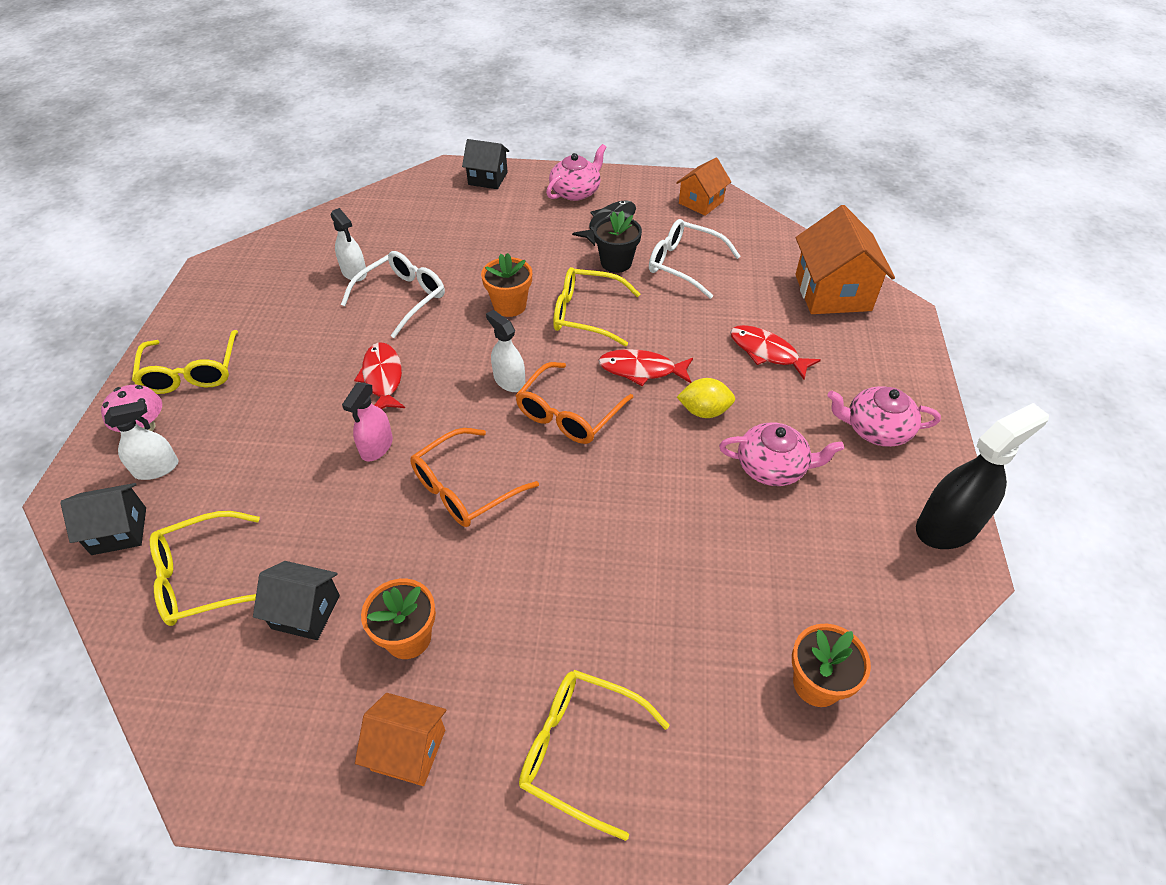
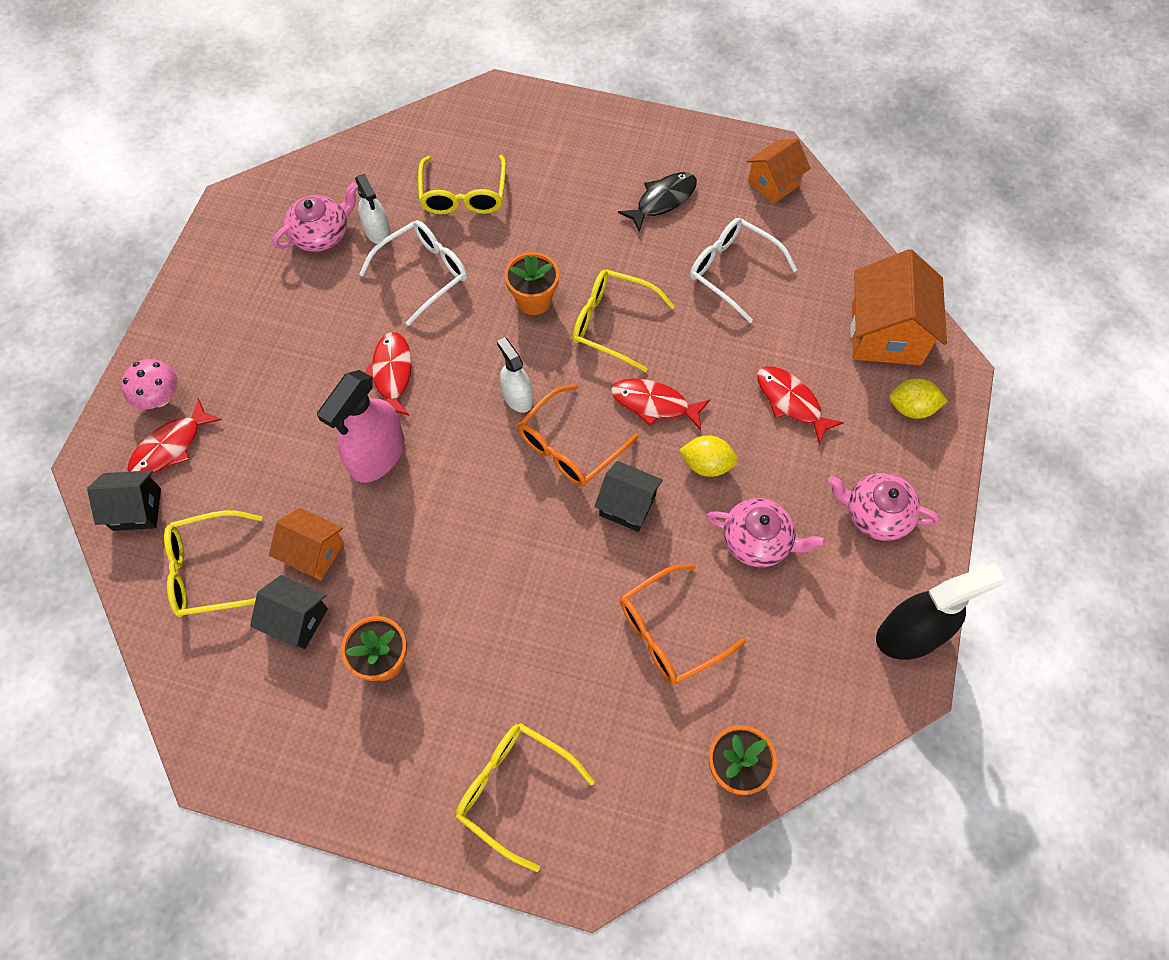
camera: 10 degrees right, 15 degrees up
white spray bottle [104,400,178,480] -> red fish [128,398,222,474]
yellow glasses [132,330,238,394] -> yellow glasses moved to [418,155,506,215]
pink spray bottle [342,382,393,462] -> pink spray bottle [317,370,404,483], size x1.68
orange house [355,693,446,786] -> orange house moved to [269,508,344,580]
orange glasses [410,428,539,527] -> orange glasses moved to [620,564,746,685]
black house [462,139,509,189] -> black house moved to [594,461,663,532]
pink teapot [546,144,607,201] -> pink teapot moved to [273,182,358,252]
black flower pot [594,211,642,273] -> none
none -> yellow lemon [889,379,948,419]

